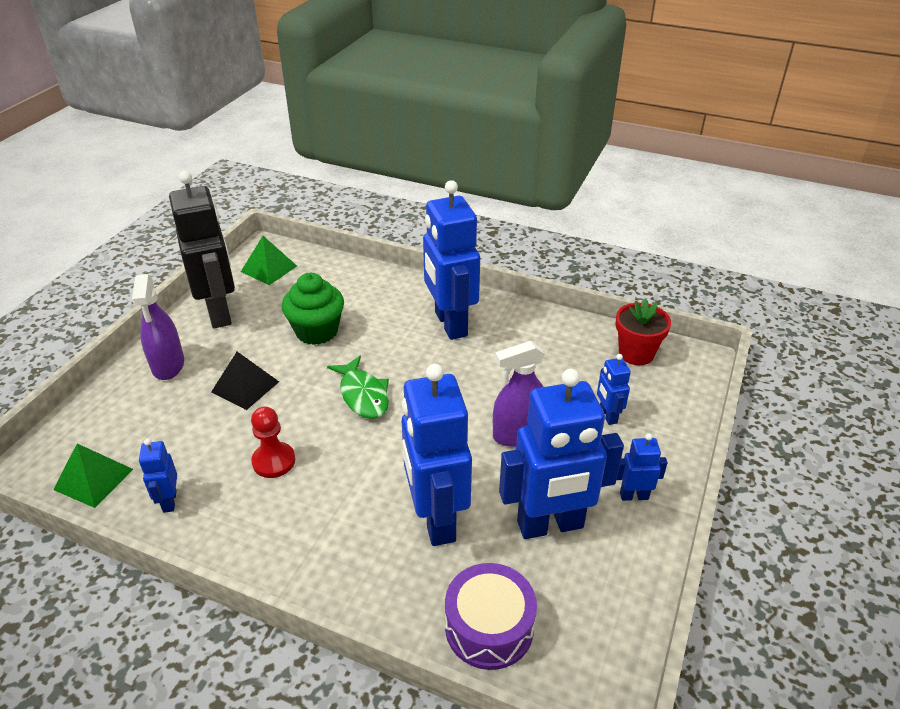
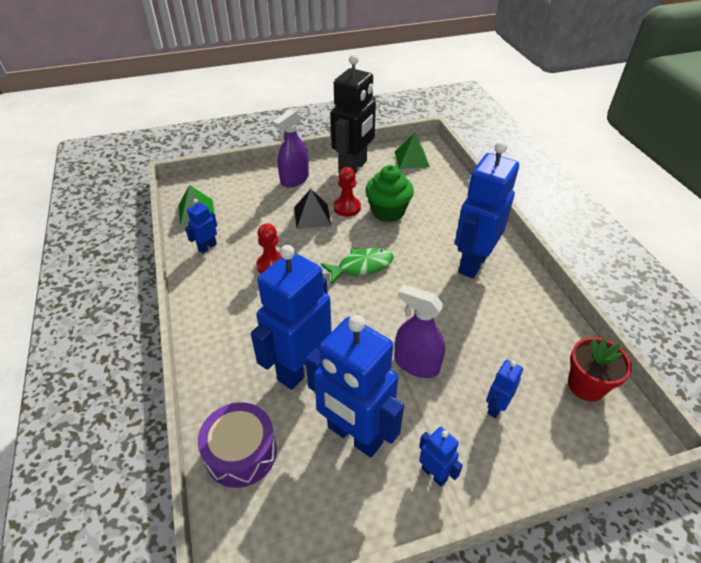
camera: 50 degrees right, 5 degrees up
green fish [327,355,389,419] -> green fish turned 135 degrees counterclockwise [321,248,394,284]
none -> red pawn [334,167,361,217]

